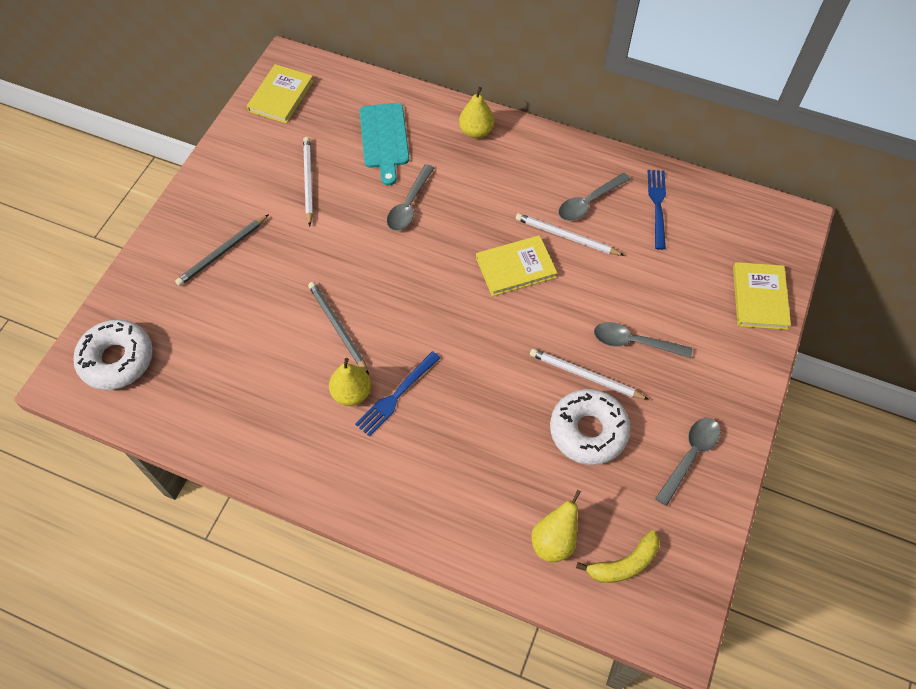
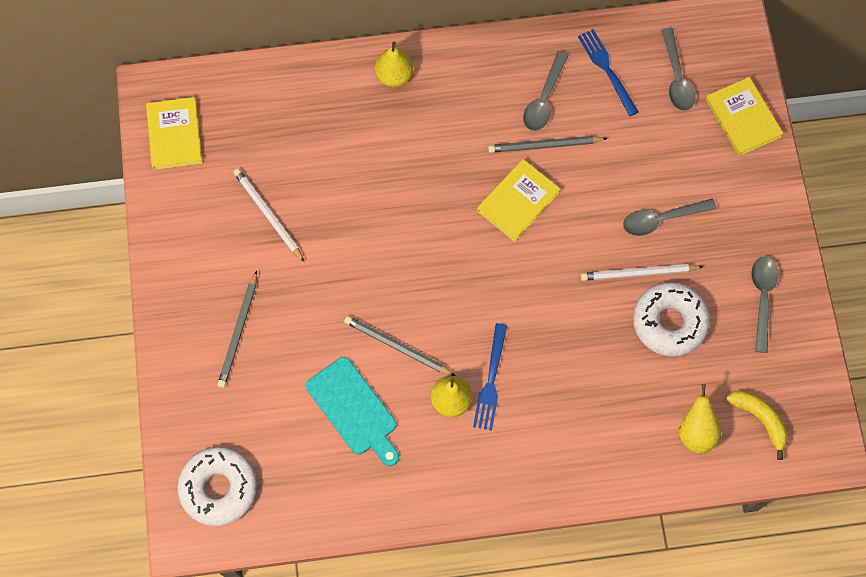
camera: 30 degrees left, 10 degrees up
turquoise cutting board [360,103,409,185] -> turquoise cutting board moved to [306,357,399,466]
grey spoon [387,164,434,231] -> grey spoon moved to [662,28,695,111]
white pencil [516,213,625,256] -> grey pencil [488,136,608,153]
yellow banana [576,530,660,583] -> yellow banana turned 75 degrees counterclockwise [726,391,788,460]

